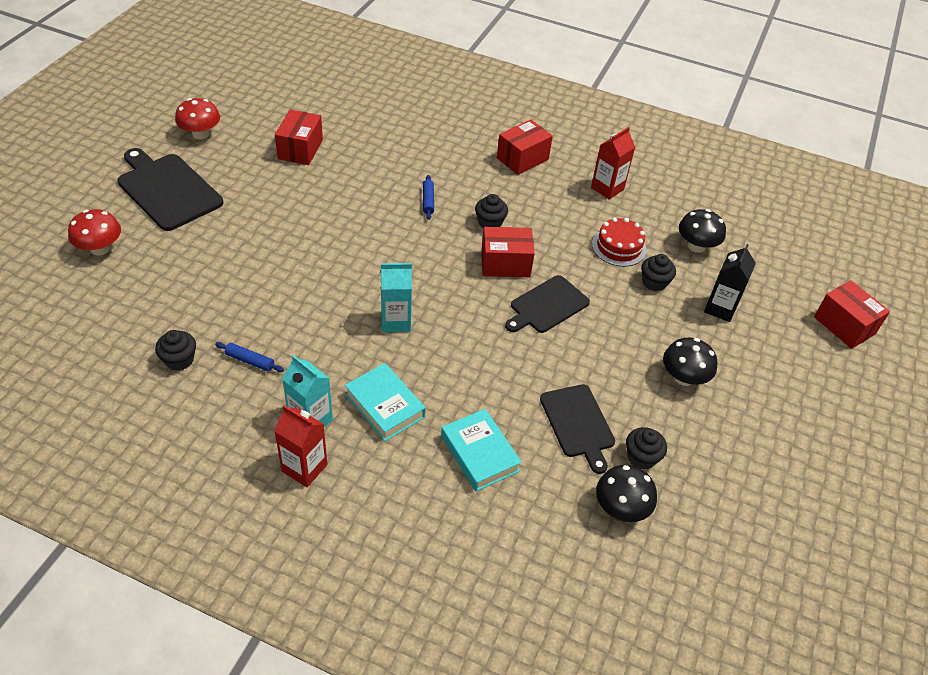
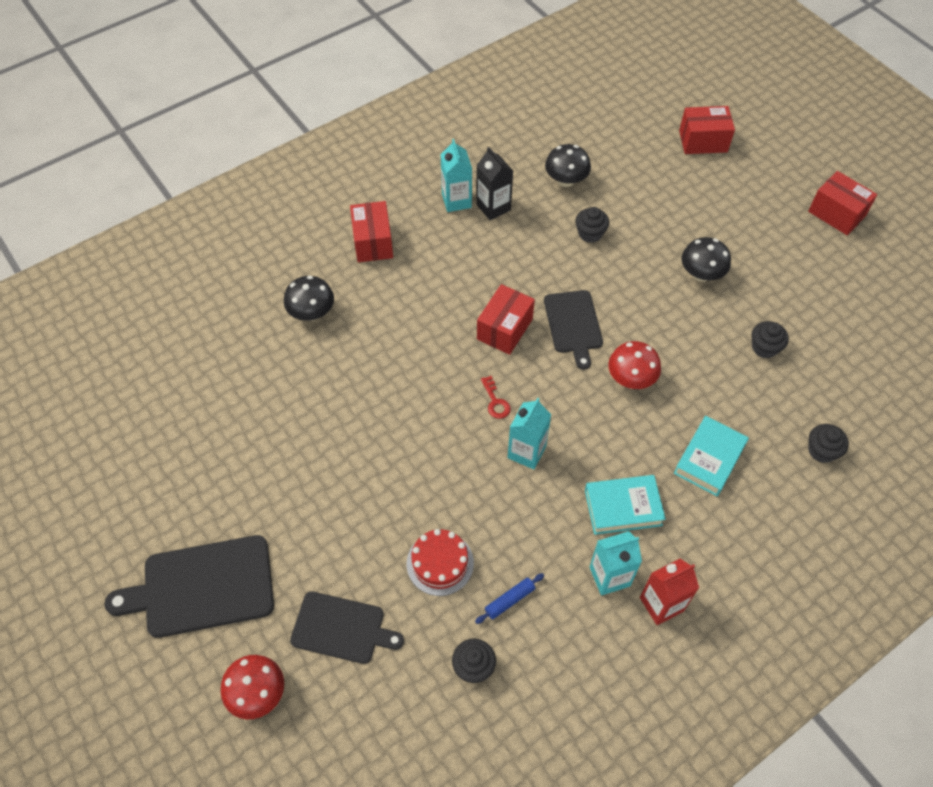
camera: 55 degrees left, 10 degrees up
red mushroom [175,98,220,140] -> red mushroom moved to [608,341,661,389]
red box [275,109,323,165] -> red box moved to [808,171,877,235]
blue rolling pin [423,175,434,220] -> none
turquoise book [441,409,522,491] -> turquoise book turned 60 degrees counterclockwise [674,416,749,496]
black cupcake [475,194,508,229] -> black cupcake moved to [808,424,849,463]
black cutting board [540,384,615,474] -> black cutting board moved to [290,591,404,664]
red carton [591,127,635,200] -> turquoise carton [440,139,472,212]
red cake [592,217,647,267] -> red cake moved to [407,529,474,596]
black mushroom [596,465,657,522] -> black mushroom moved to [284,276,334,321]
black carton [704,244,756,322] -> black carton moved to [476,147,513,220]
none -> red key [481,376,511,419]

